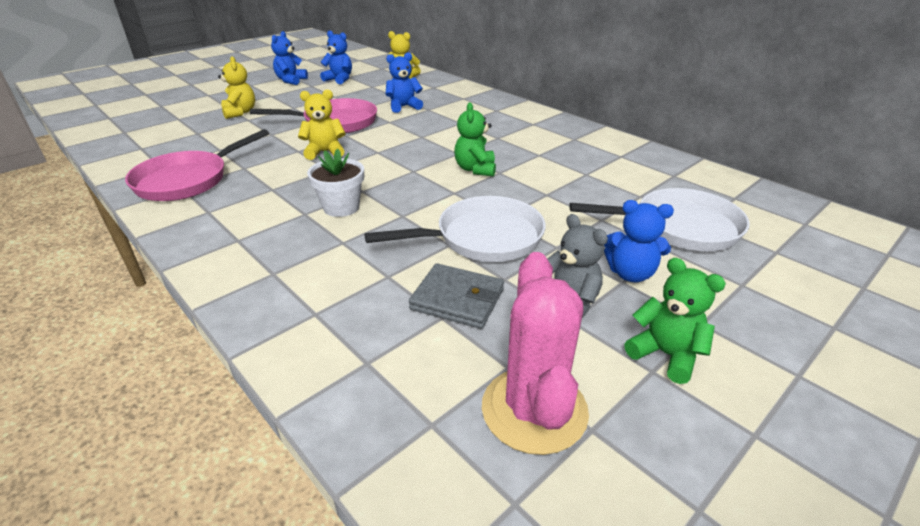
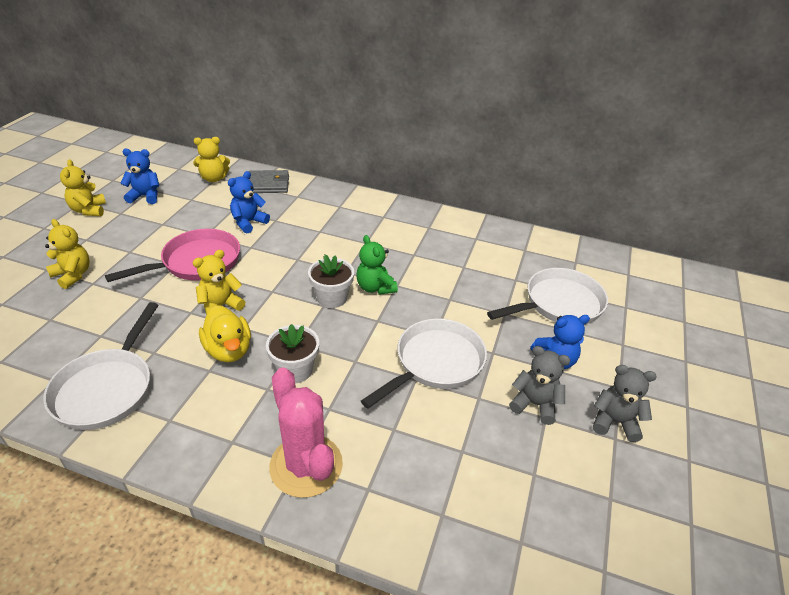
camera: 30 degrees left, 5 degrees up
pink pan [125,129,269,201] -> white pan [43,302,159,430]
blue teddy bear [271,31,308,85] -> yellow teddy bear [60,159,106,216]
grey wallet [409,263,504,329] -> grey wallet moved to [249,170,289,193]
pink cactus [482,252,589,455] -> pink cactus moved to [269,368,343,498]
green teddy bear [624,258,726,384] -> grey teddy bear [593,365,657,442]
none -> yellow duck [199,305,251,362]
none -> white flower pot [308,255,354,308]

